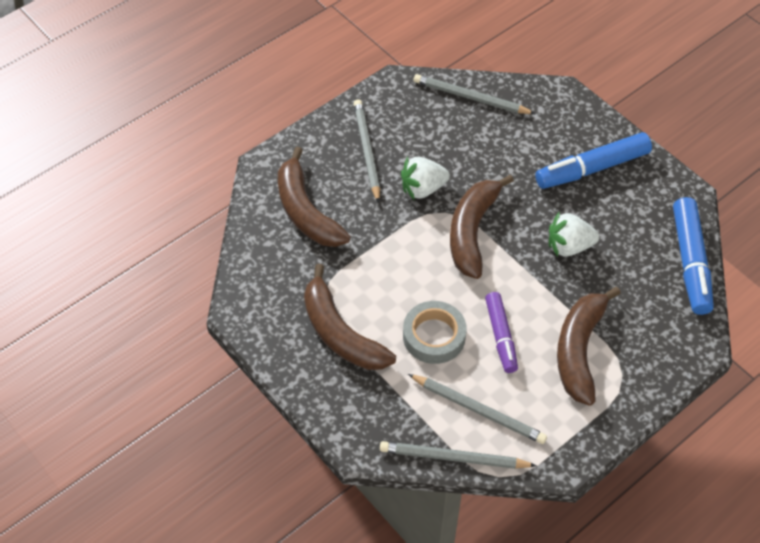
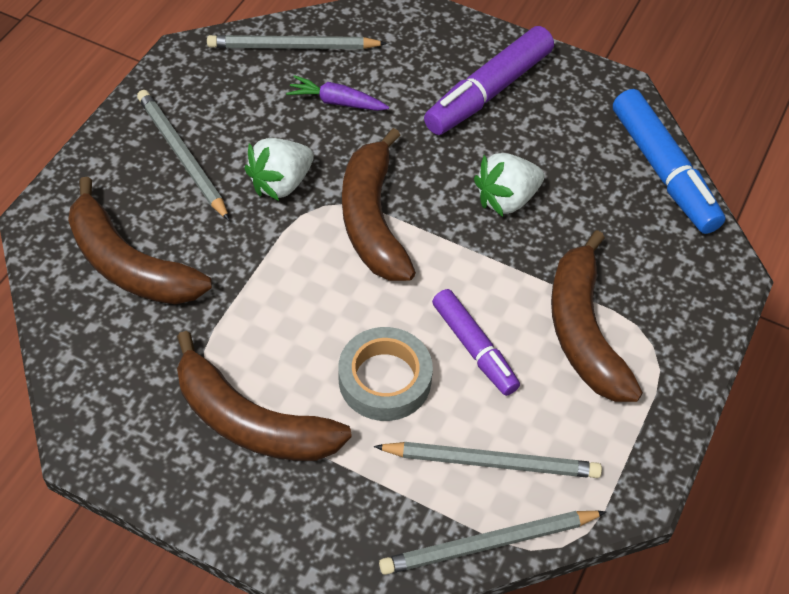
camera: 25 degrees left, 0 degrees up
blue marker [535,132,652,189] -> purple marker [424,26,554,135]
none -> purple carrot [286,75,389,111]

